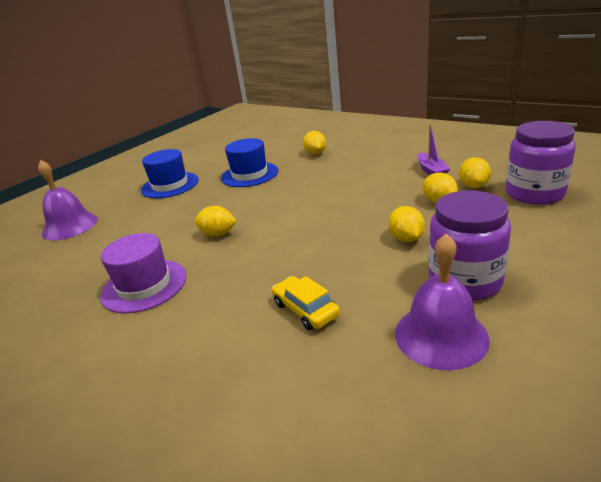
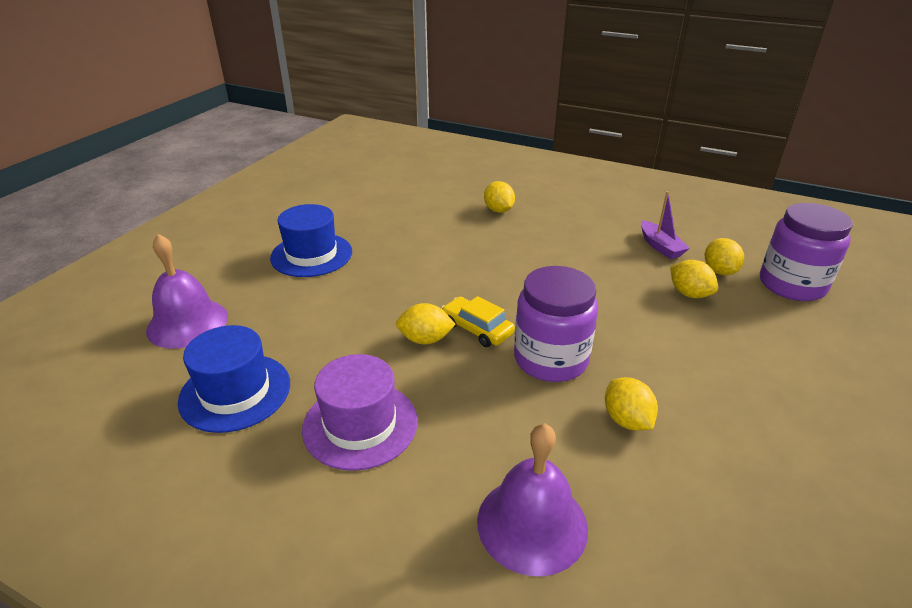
camera: 15 degrees left, 5 degrees up
blue hat [221,138,278,187] -> blue hat moved to [178,325,290,433]
yellow car [272,276,340,330] -> yellow car moved to [441,296,515,347]
yellow lemon [389,206,425,242] -> yellow lemon moved to [605,377,658,430]
purple bell [395,233,490,370] -> purple bell moved to [477,423,588,576]
purple jar [429,190,511,301] -> purple jar moved to [514,266,598,382]

